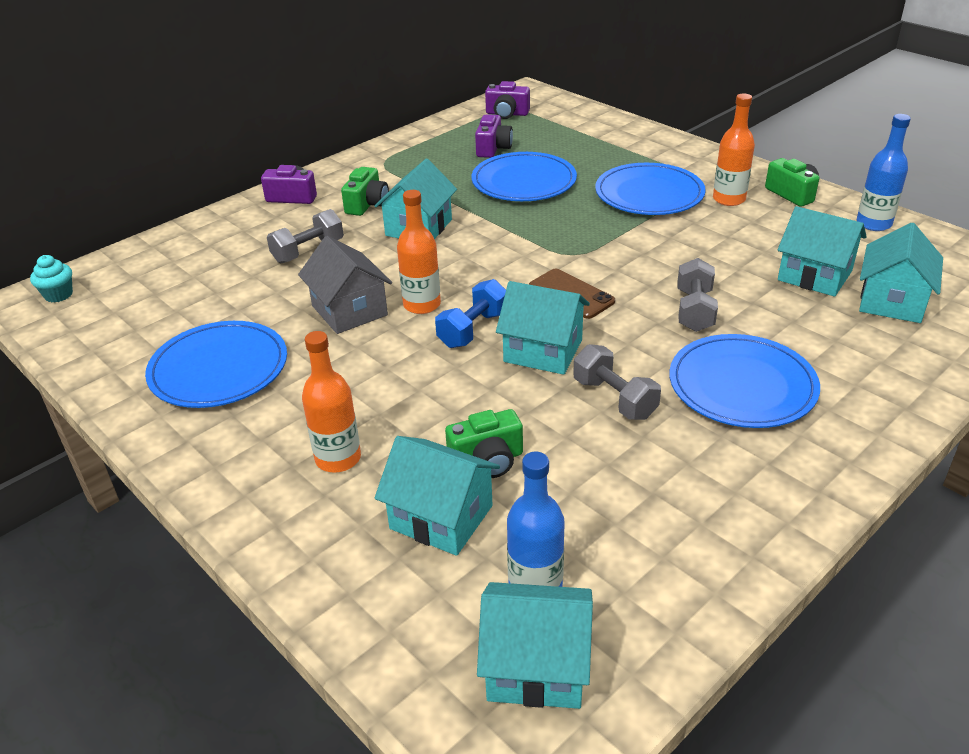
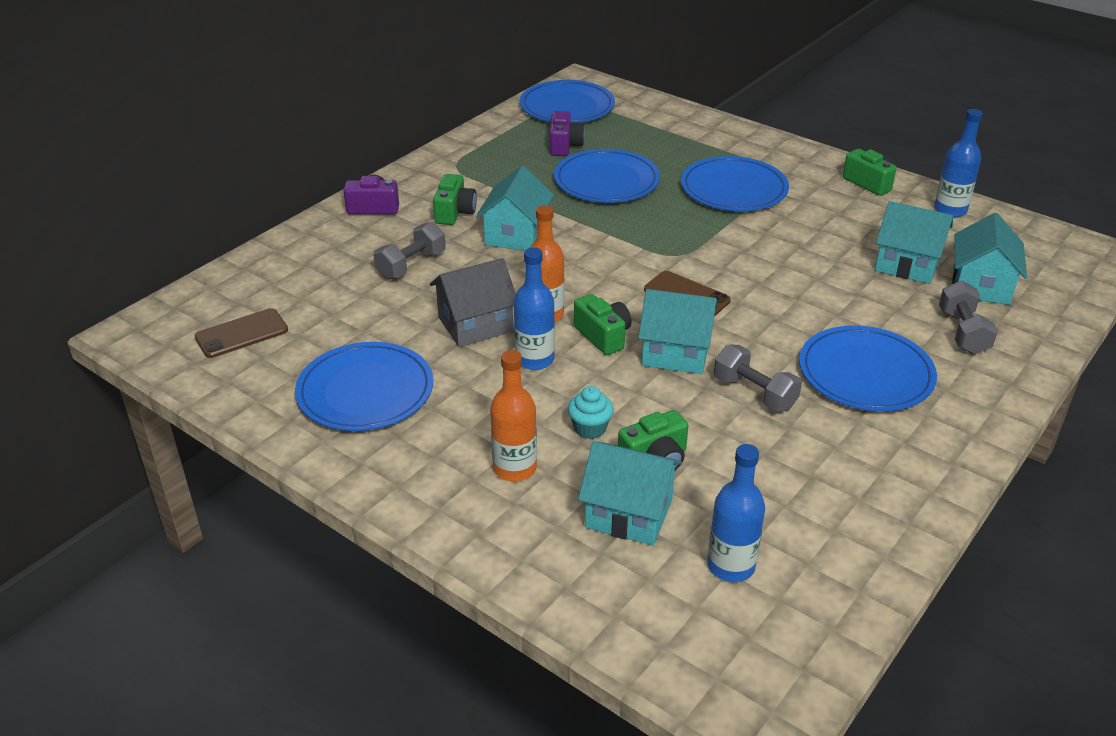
camera: 10 degrees left, 0 degrees up
turquoise cupcake [30,255,73,303] -> turquoise cupcake moved to [568,386,614,439]
grey house [298,236,392,334] -> grey house turned 75 degrees counterclockwise [430,258,516,347]
blue dumbbell [435,279,506,348] -> green camera [574,294,631,355]
turquoise house [477,582,593,709] -> none
purple camera [485,81,530,119] -> blue plate [520,80,615,123]
grey dumbbell [677,258,718,332] -> grey dumbbell moved to [939,281,998,354]
orange bottle [713,94,755,206] -> none
none -> brown phone [194,308,288,358]
none -> blue bottle [514,247,555,370]

